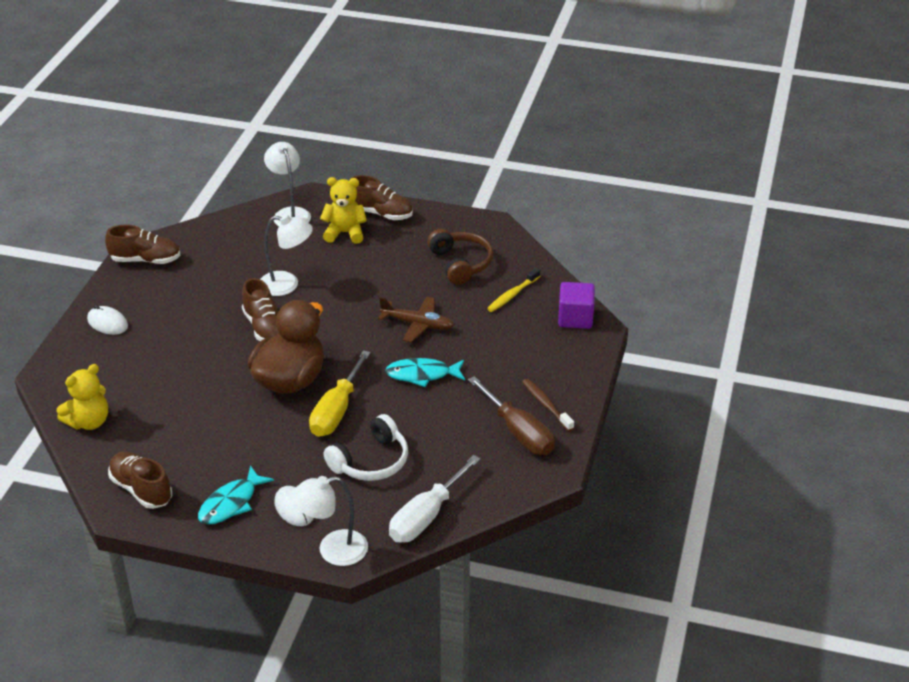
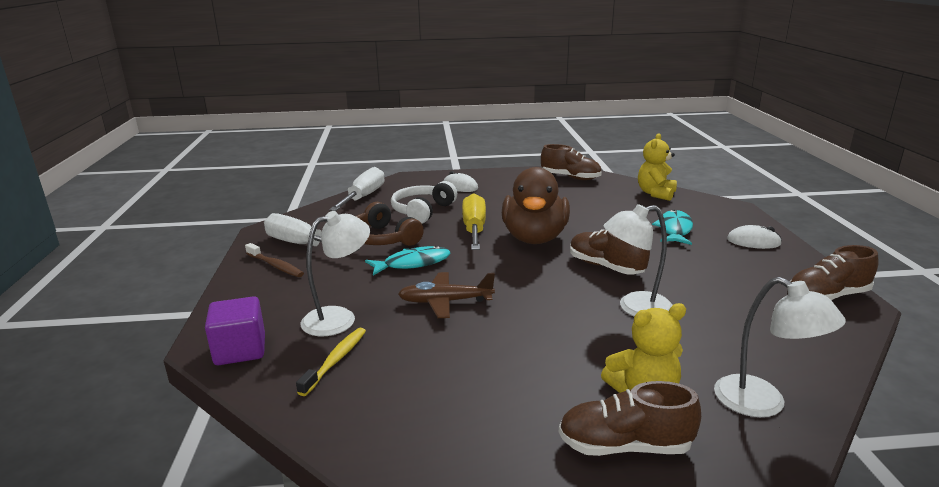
camera: 160 degrees right, 15 degrees down
turquoise fish [198,466,274,525] -> turquoise fish moved to [652,210,693,245]
white lamp [291,476,368,566] -> white lamp moved to [301,211,370,336]
brown headphones [427,229,493,285] -> brown headphones moved to [356,202,424,246]
brown screwdriver [468,376,555,455] -> white screwdriver [264,213,360,252]

